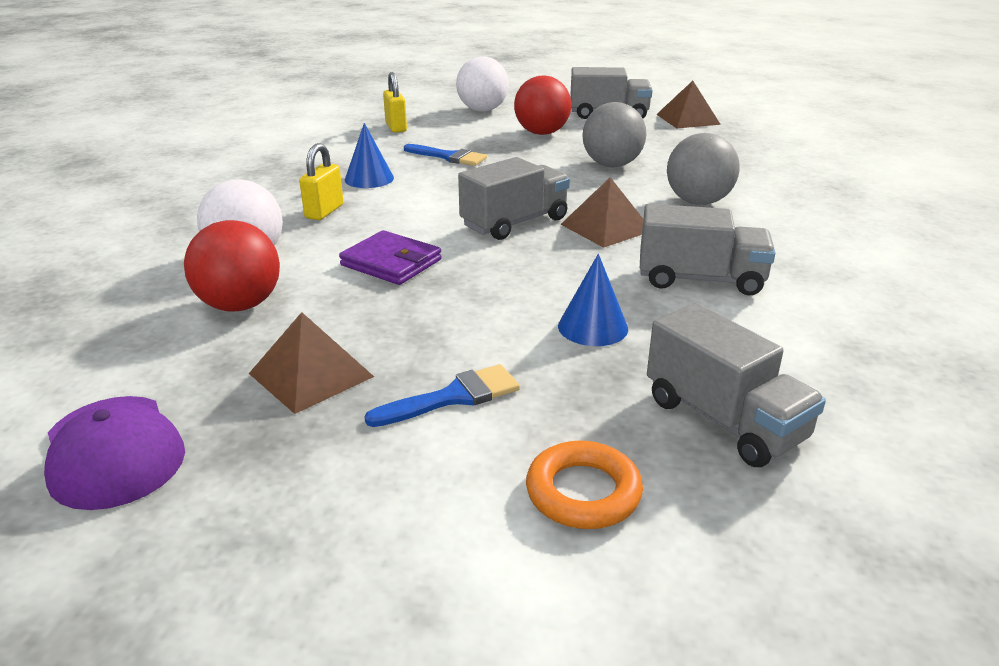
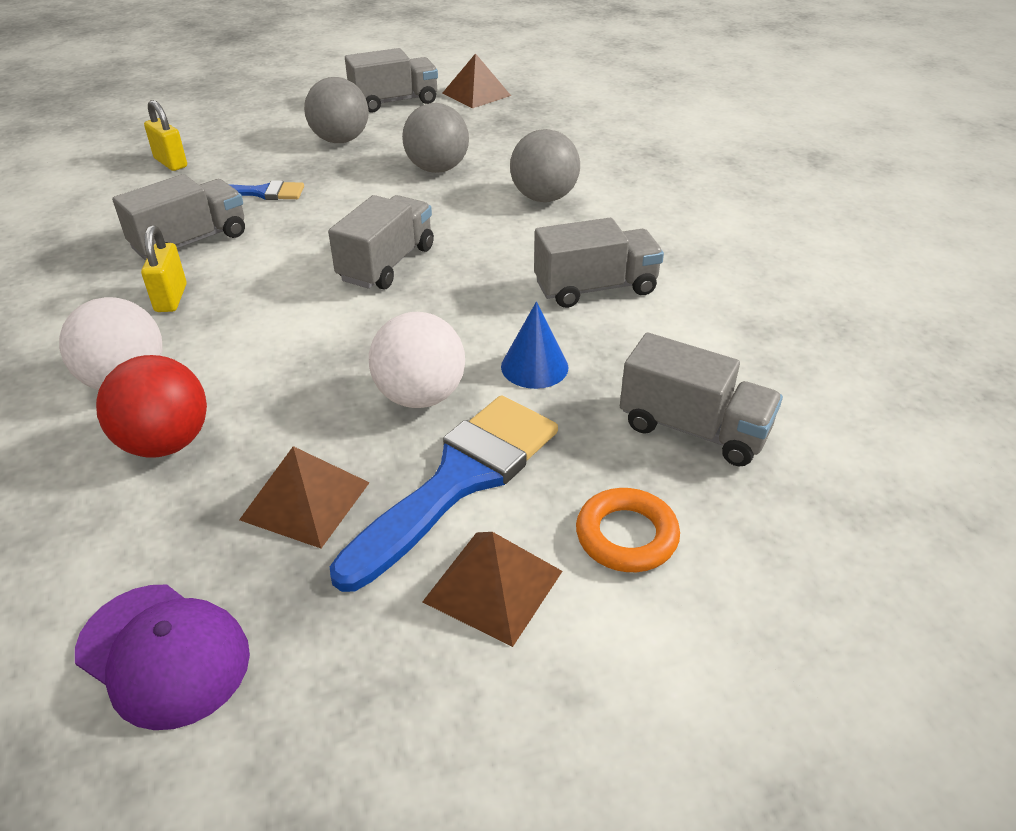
camera: 25 degrees left, 10 degrees up
purple wallet [339,230,442,285] -> none
blue cone [345,123,394,188] -> grey truck [112,174,245,260]
blue brush [364,364,520,427] -> blue brush [330,395,558,592], size x1.87
white ball [456,57,509,111] -> white ball moved to [369,312,465,408]
red ball [514,75,571,135] -> grey ball [304,77,369,143]
brown pyramid [560,177,643,248] -> brown pyramid moved to [422,532,562,647]

